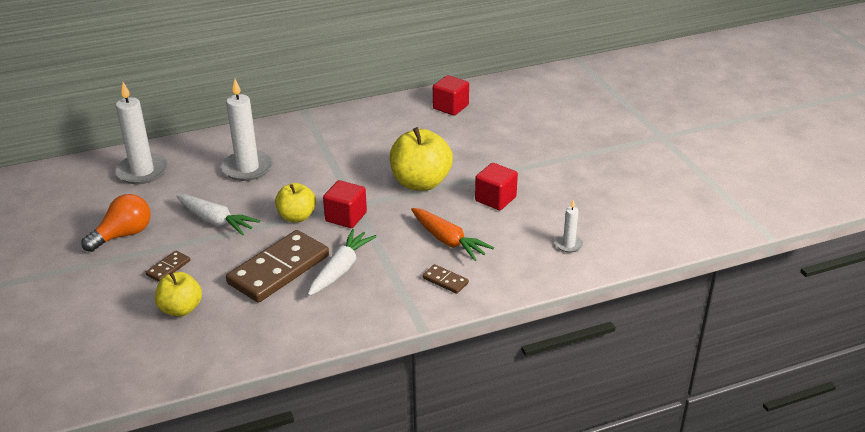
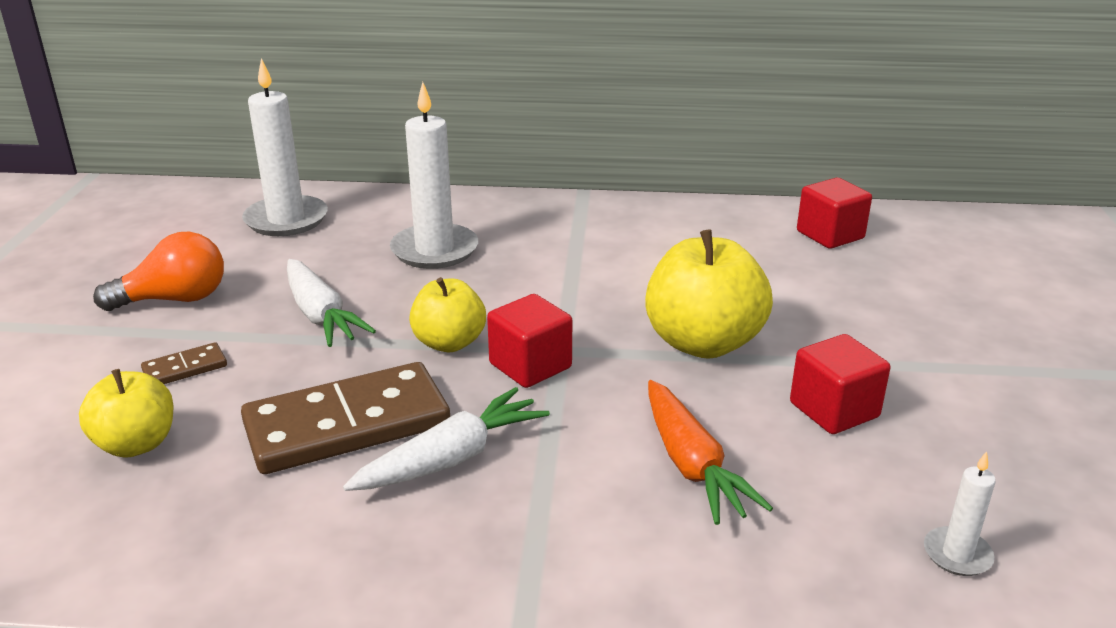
camera: 25 degrees right, 5 degrees down
brown domino [423,264,469,294] -> none

